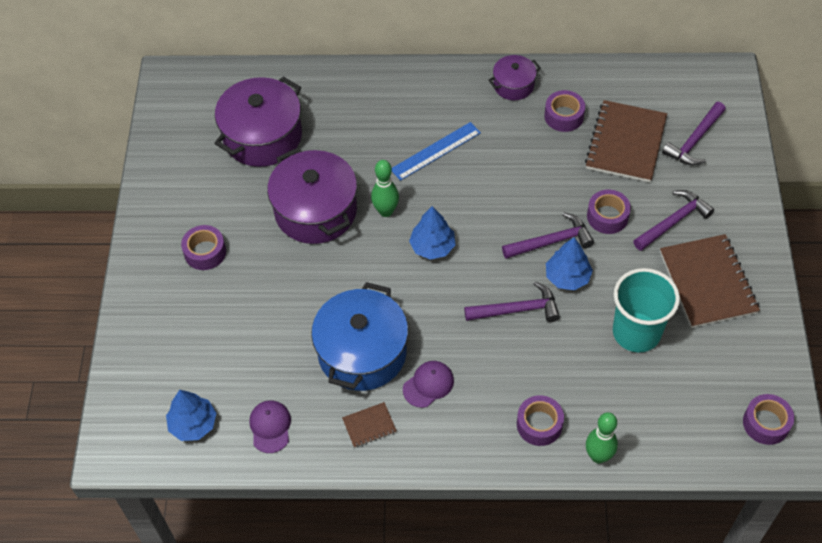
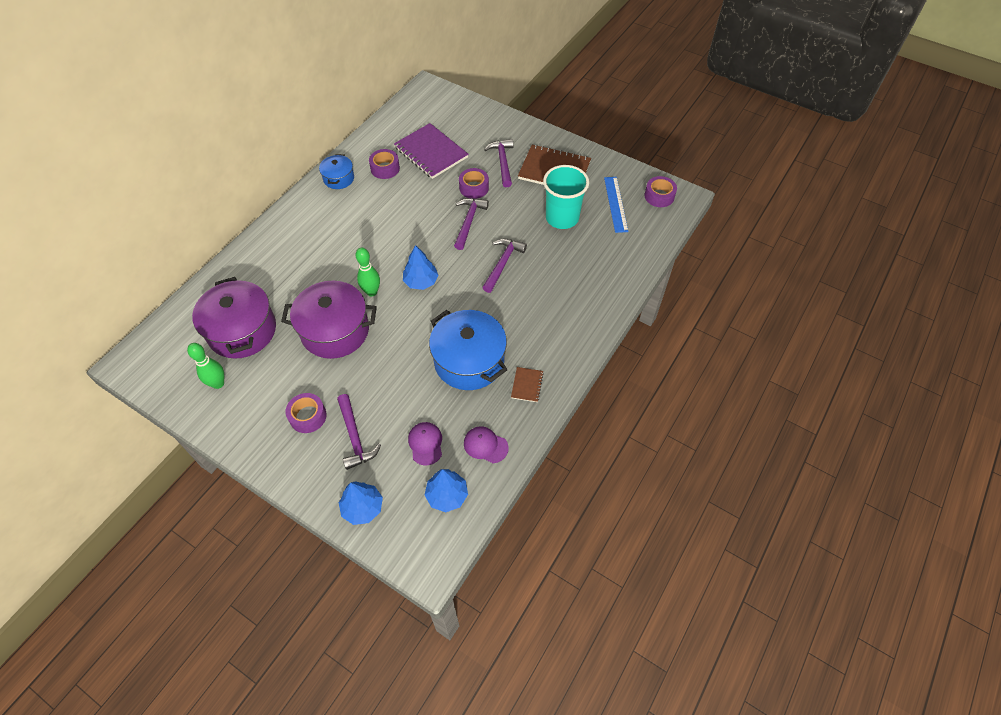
camera: 60 degrees left, 0 degrees up
blue ruler [392,122,481,181] -> blue ruler moved to [604,177,629,233]
purple cap [403,361,454,408] -> purple cap moved to [408,422,442,465]
purple pot [488,55,541,100] -> blue pot [319,154,354,189]
purple tape [517,395,564,446] -> none
blue tree [546,237,593,290] -> blue tree moved to [339,481,383,525]
brown notebook [585,100,667,182] -> purple notebook [394,123,469,179]
green bowling pin [586,412,618,463] -> green bowling pin moved to [187,343,224,389]
purple hammer [662,102,726,165] -> purple hammer moved to [337,394,381,470]

